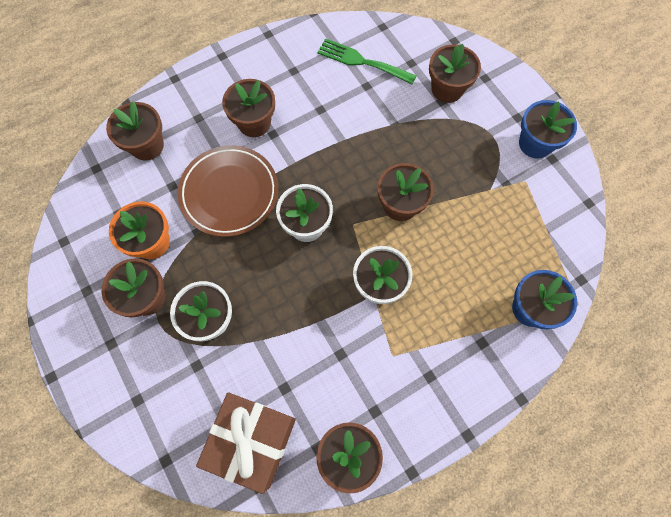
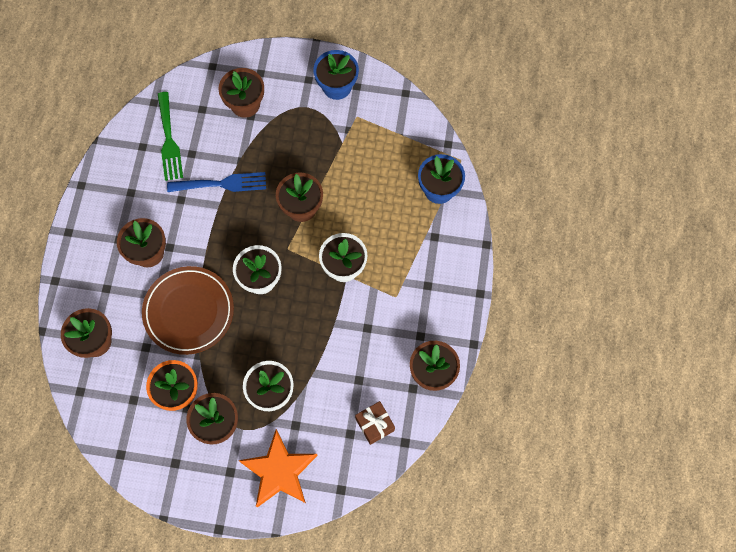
camera: 50 degrees left, 0 degrees up
brown gift [196,392,296,494] -> brown gift [355,401,395,445], size x0.53
green fork [317,38,416,85] -> green fork turned 75 degrees counterclockwise [158,92,183,181]
none -> blue fork [167,172,266,192]
none -> orange star [239,429,318,508]

